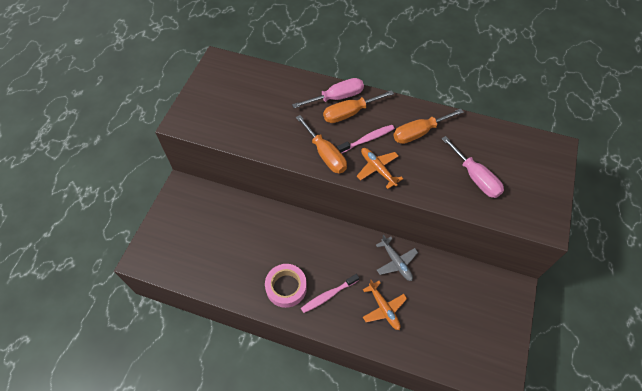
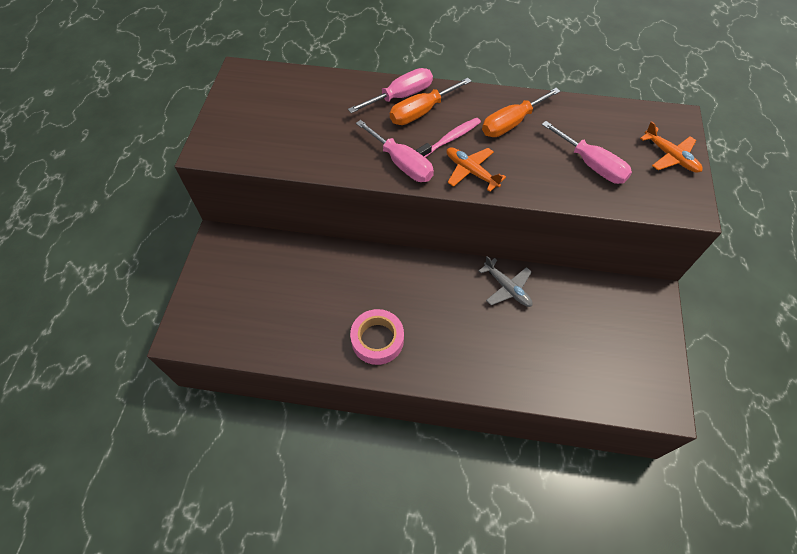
camera: 10 degrees left, 0 degrees up
orange screwdriver [296,115,347,173] -> pink screwdriver [356,120,434,182]
pink toothbrush [301,274,359,313] -> none
orange plane [363,280,407,330] -> orange plane moved to [640,121,703,173]

